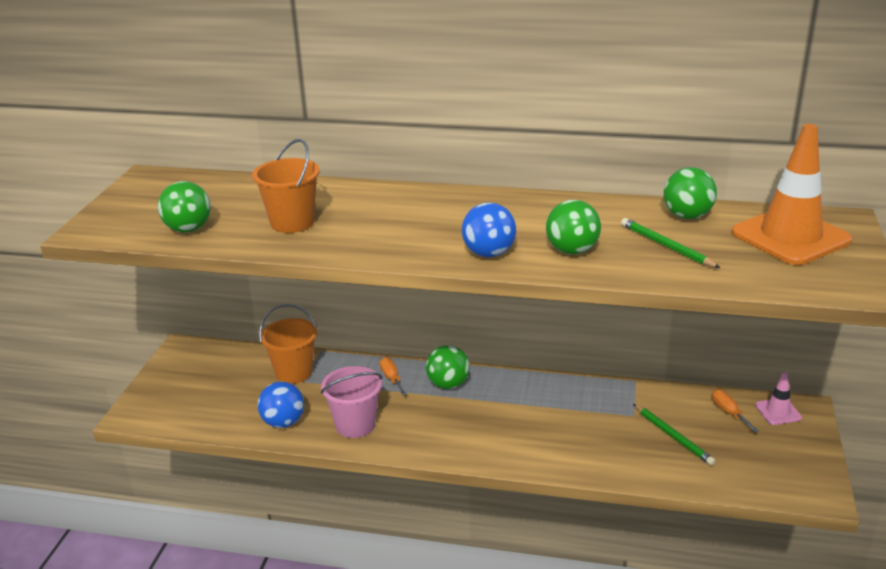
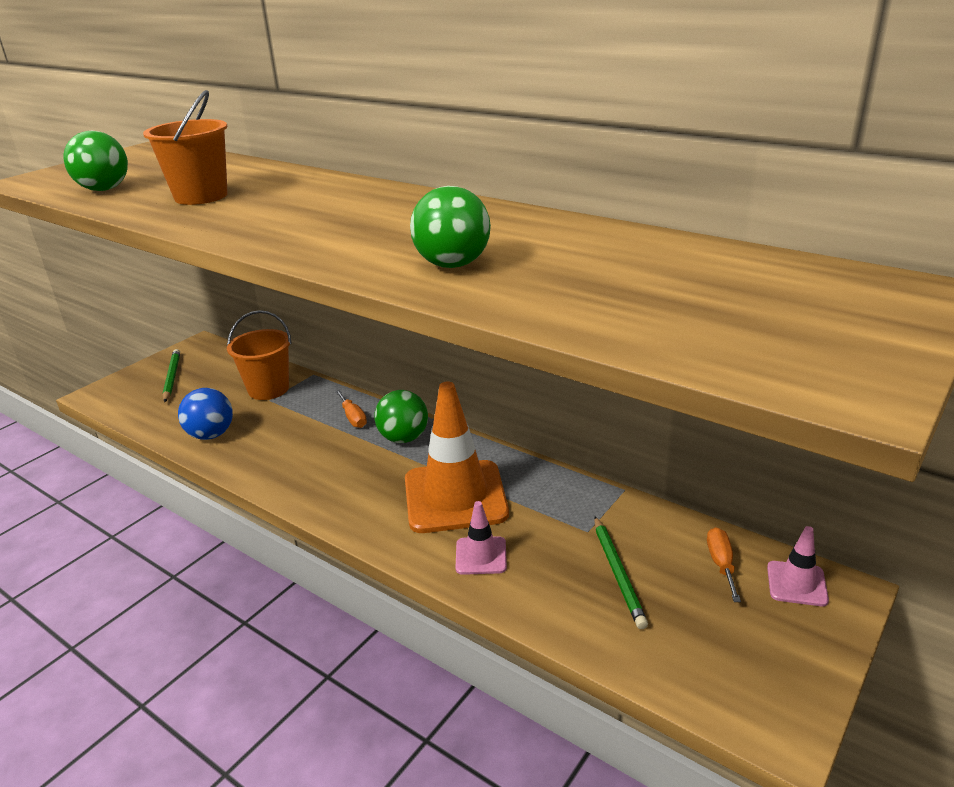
camera: 25 degrees right, 0 degrees up
pink bucket [321,366,382,438] -> none
orange screwdriver [380,357,407,396] -> orange screwdriver turned 150 degrees clockwise [335,390,367,428]
blue ball [462,202,516,257] -> none
green pencil [621,218,720,268] -> green pencil moved to [162,349,180,402]
green ball [664,167,717,219] -> none
orange traffic cone [732,124,852,265] -> orange traffic cone moved to [405,382,509,533]
none -> pink traffic cone [456,501,507,575]

